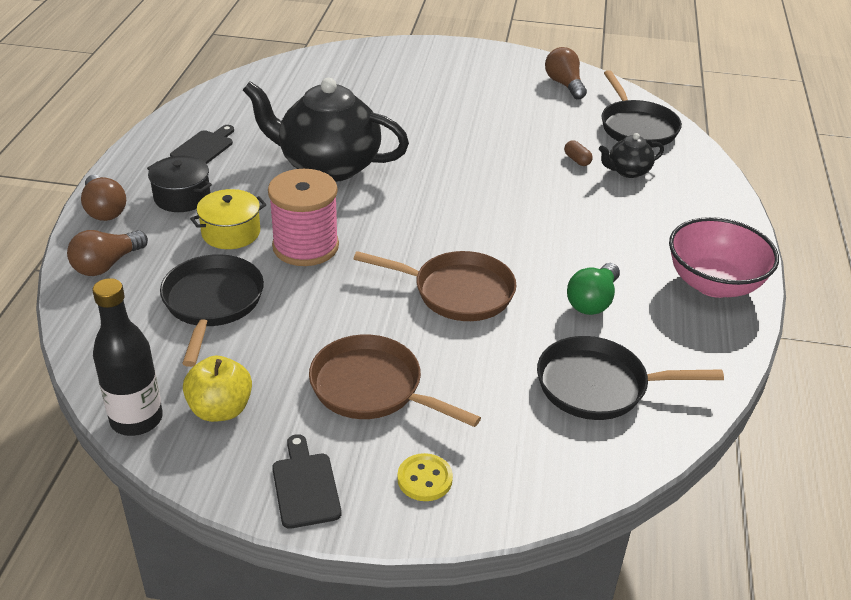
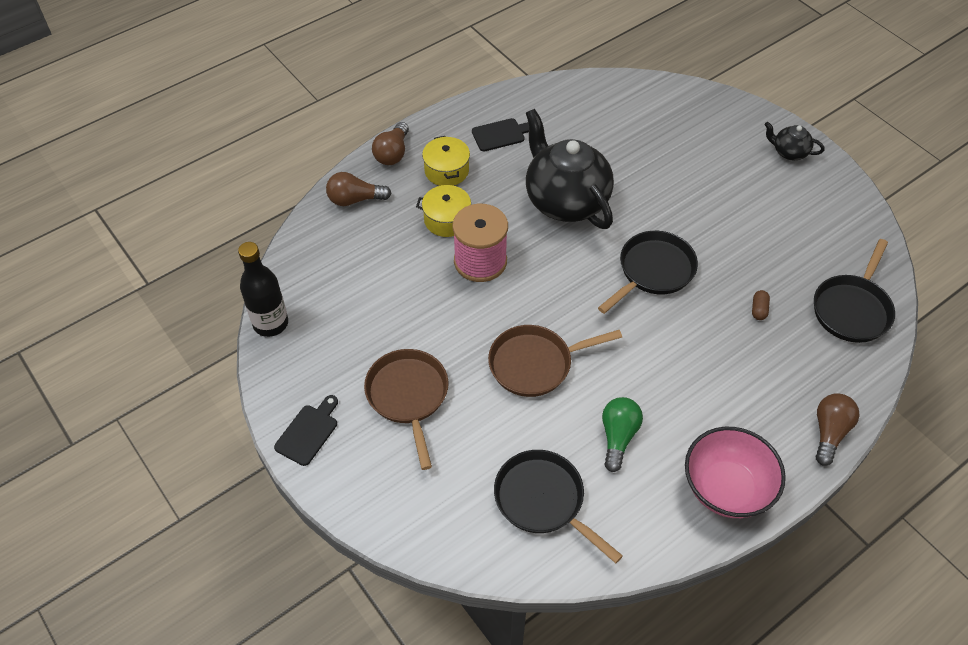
camera: 45 degrees right, 15 degrees up
black pot [147,156,212,212] -> yellow pot [422,136,470,186]
black pan [160,254,264,367] -> black pan moved to [598,231,698,314]
yellow apple [183,356,252,422] -> none
brown pan [354,251,516,321] -> brown pan turned 105 degrees clockwise [488,325,622,397]
yellow button [397,453,453,501] -> none
brown light bulb [545,47,587,100] -> brown light bulb moved to [816,393,860,466]
green light bulb [567,263,620,315] -> green light bulb turned 120 degrees clockwise [602,397,643,472]
black teapot [599,133,664,178] -> black teapot moved to [764,122,824,160]

